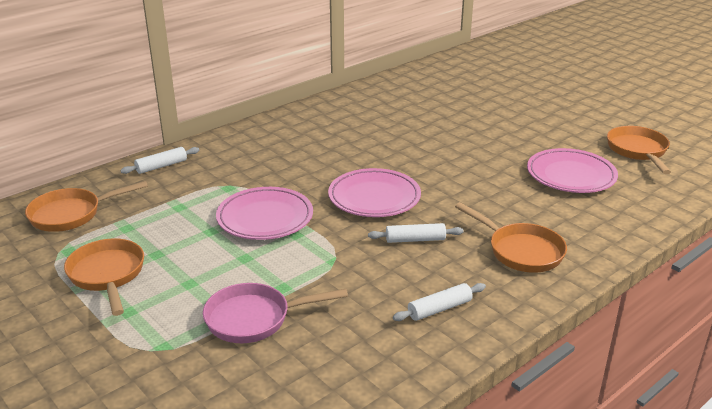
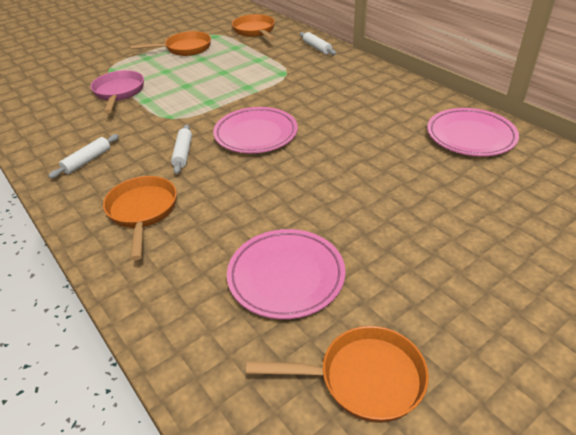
camera: 95 degrees right, 10 degrees up
pink plate [216,187,313,240] -> pink plate moved to [427,108,519,156]
white rolling pin [393,283,486,321] -> white rolling pin turned 60 degrees clockwise [48,134,119,178]
orange pan [455,202,567,273] -> orange pan turned 120 degrees clockwise [103,176,177,260]

